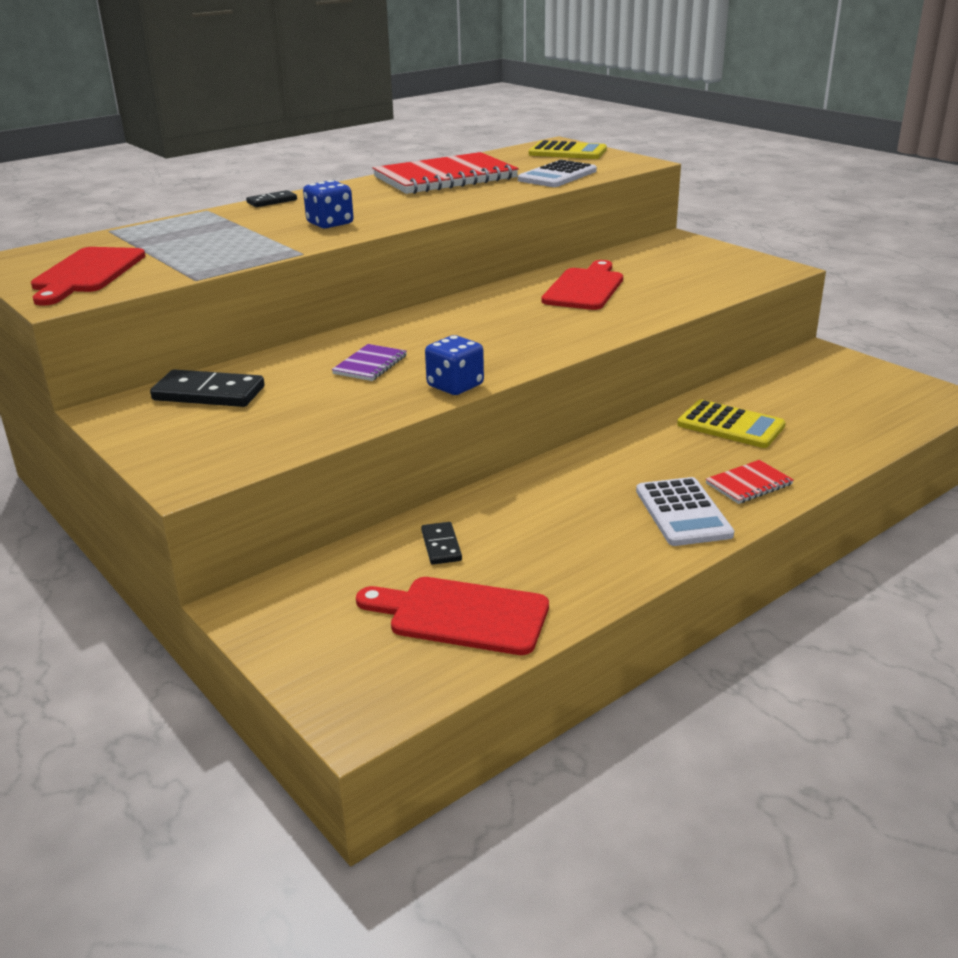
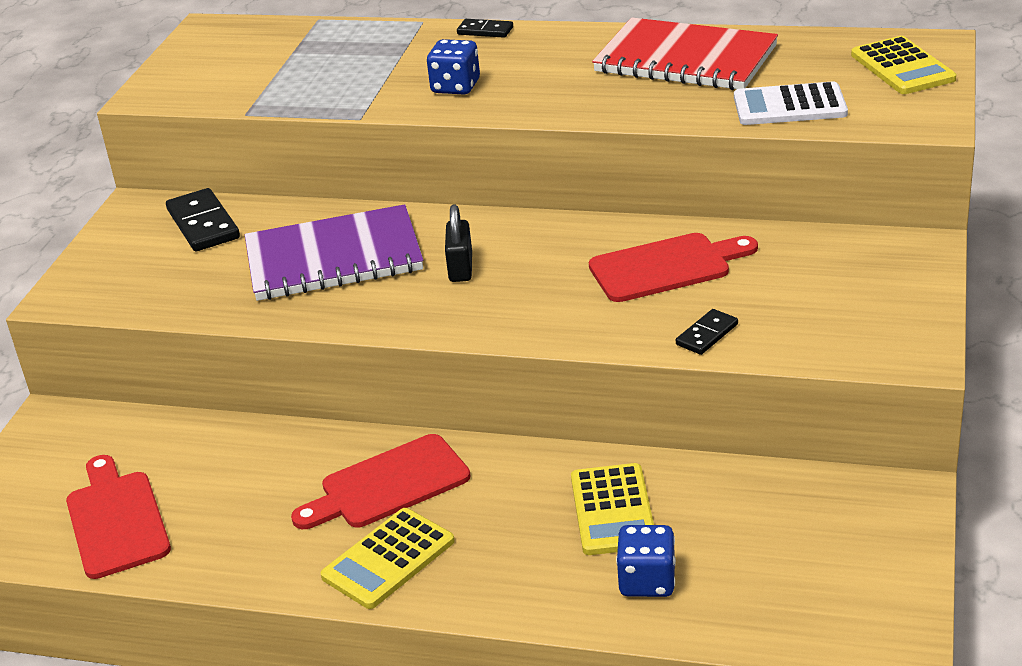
camera: 55 degrees right, 5 degrees up
red cutting board [31,247,145,306] -> red cutting board moved to [291,434,471,529]
purple notebook [332,344,407,381] -> purple notebook [245,204,423,301], size x2.28
black domino [421,522,462,565] -> black domino moved to [676,309,738,355]
blue dice [425,335,484,395] -> blue dice moved to [616,525,676,597]
white calculator [636,477,734,546] -> yellow calculator [321,508,455,609]
red notebook [706,460,794,504] -> none
none -> black padlock [445,204,472,282]

